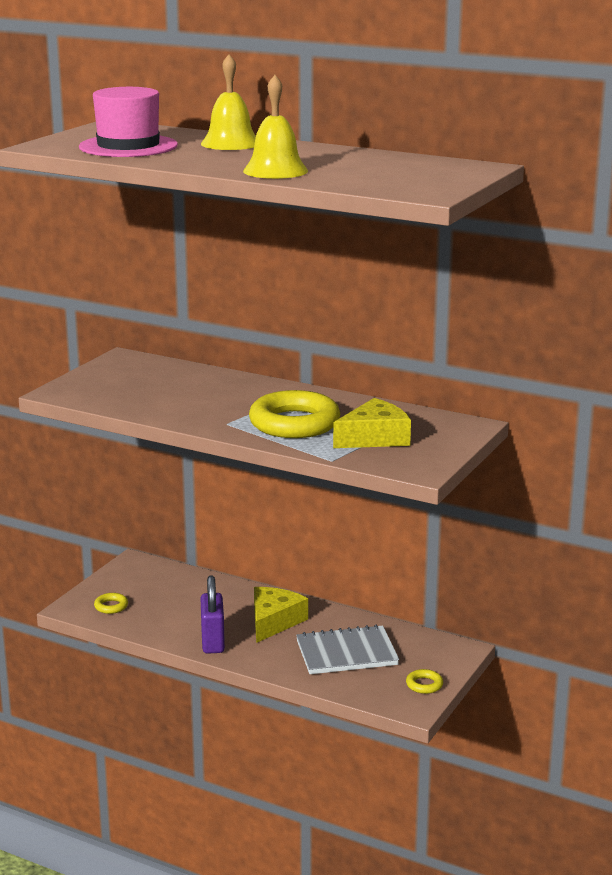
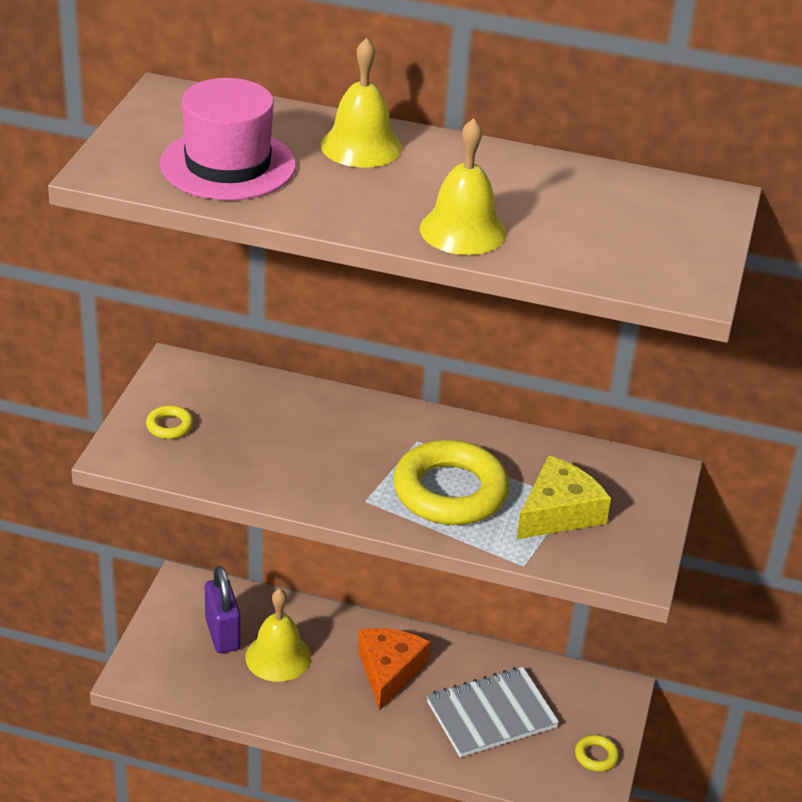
camera: 15 degrees left, 15 degrees up
yellow ring [94,593,128,614] -> yellow ring moved to [146,405,193,439]
purple padlock [200,576,225,654] -> purple padlock moved to [205,566,241,653]
yellow cheese [254,587,308,643] -> orange cheese [358,628,430,711]
none -> yellow bell [245,588,311,682]

